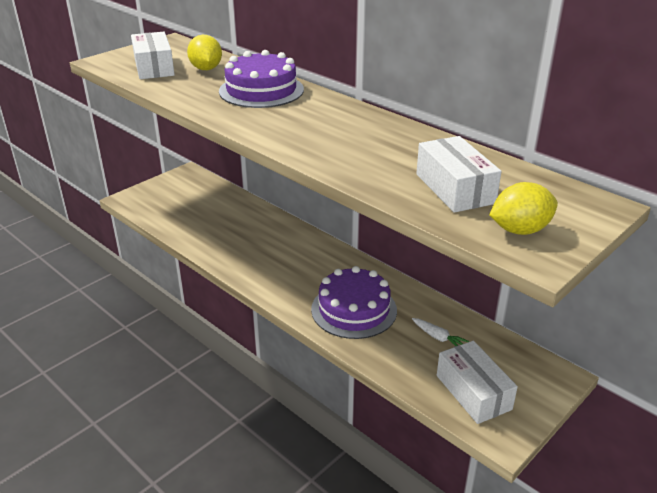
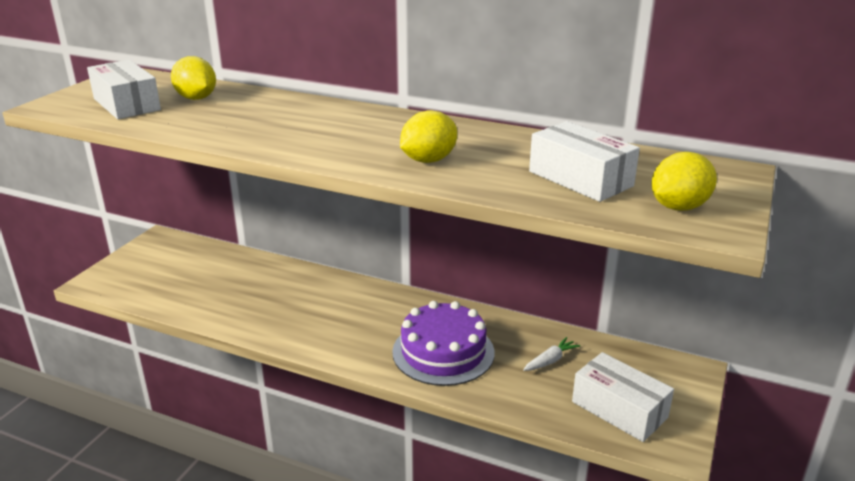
camera: 20 degrees left, 5 degrees down
purple cake [219,50,304,108] -> none
white carrot [412,318,469,346] -> white carrot turned 60 degrees counterclockwise [523,337,580,371]
none -> yellow lemon [400,110,457,163]

